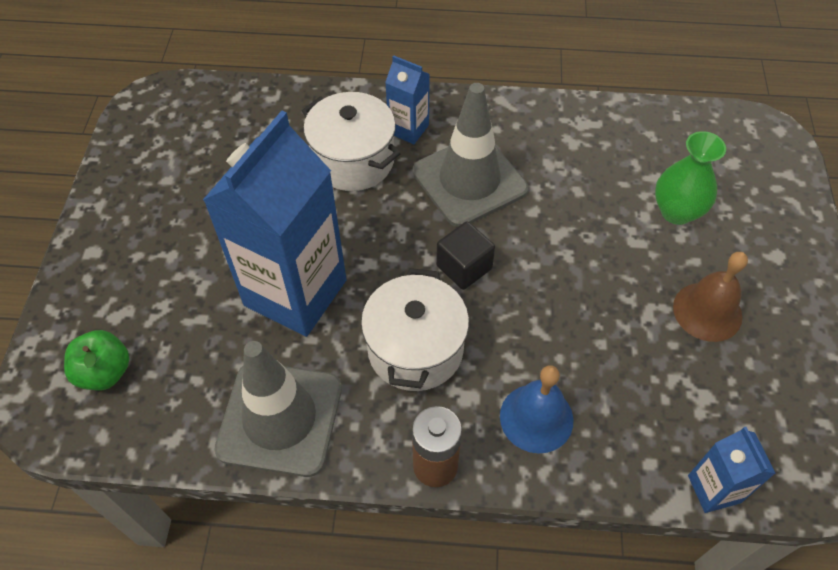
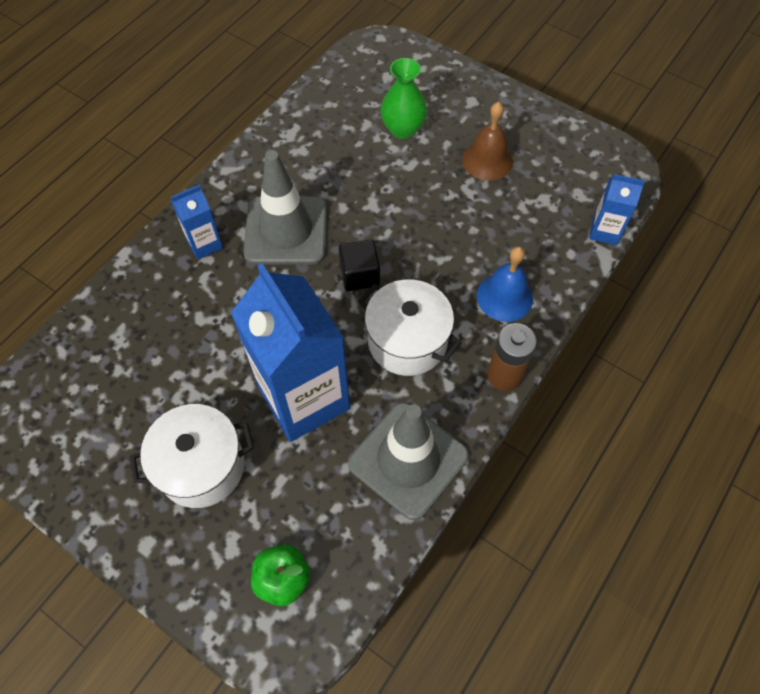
camera: 60 degrees left, 5 degrees up
white pot [302,92,401,191] -> white pot moved to [129,404,254,508]

